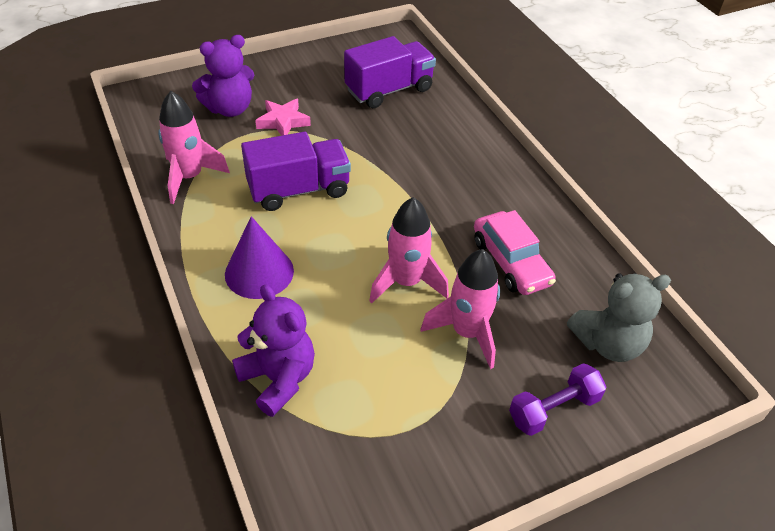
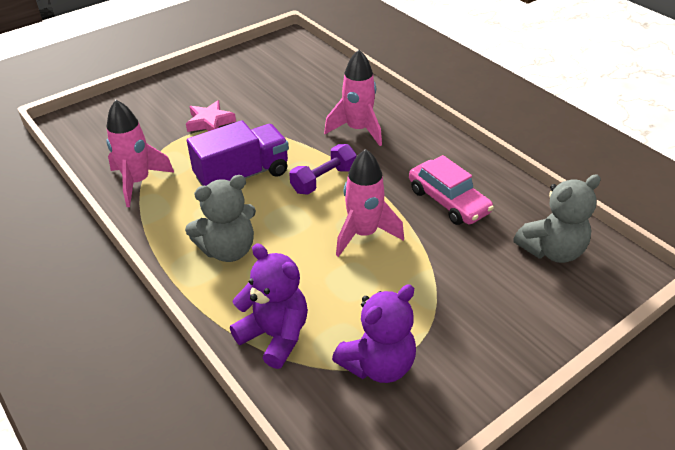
camera: 10 degrees left, 5 degrees down
purple teddy bear [192,35,254,117] -> purple teddy bear moved to [332,284,416,383]
purple cone [225,216,294,299] -> grey teddy bear [185,175,256,262]
purple truck [344,36,436,108] -> none
pink rocket [421,249,500,369] -> pink rocket moved to [324,50,382,146]
purple dumbbell [509,363,606,436] -> purple dumbbell moved to [289,144,357,195]

